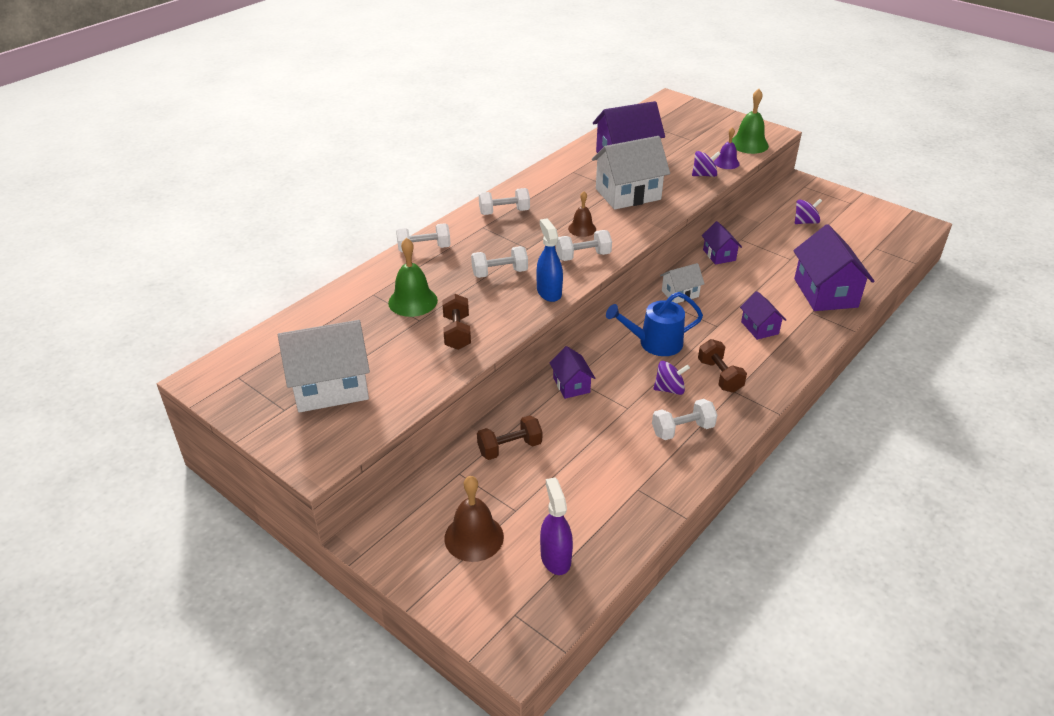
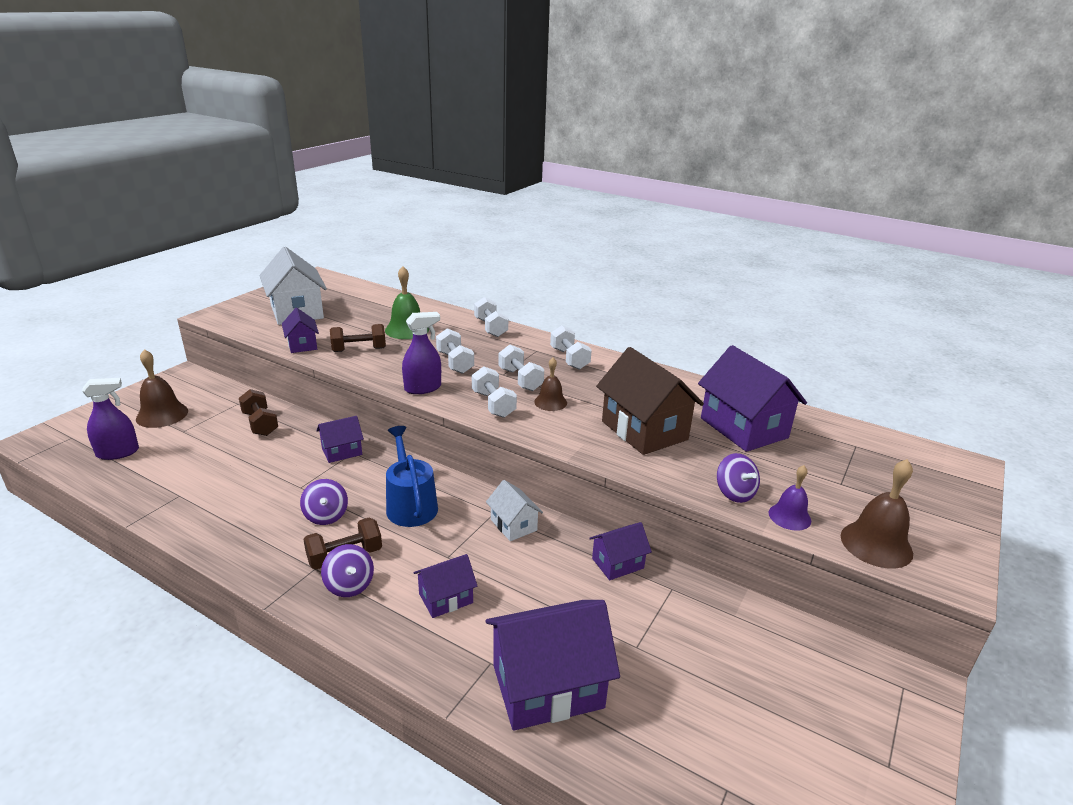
camera: 80 degrees right, 10 degrees down
blue spray bottle [536,218,563,302] -> purple spray bottle [402,312,441,394]
white house [592,136,670,210] -> brown house [596,347,704,455]
white dumbbell [652,399,717,440] -> white dumbbell moved to [498,344,544,391]
green bell [732,89,769,154] -> brown bell [841,459,913,569]
purple spinning top [795,199,822,224] -> purple spinning top moved to [321,544,374,597]
none -> purple house [282,308,319,353]

